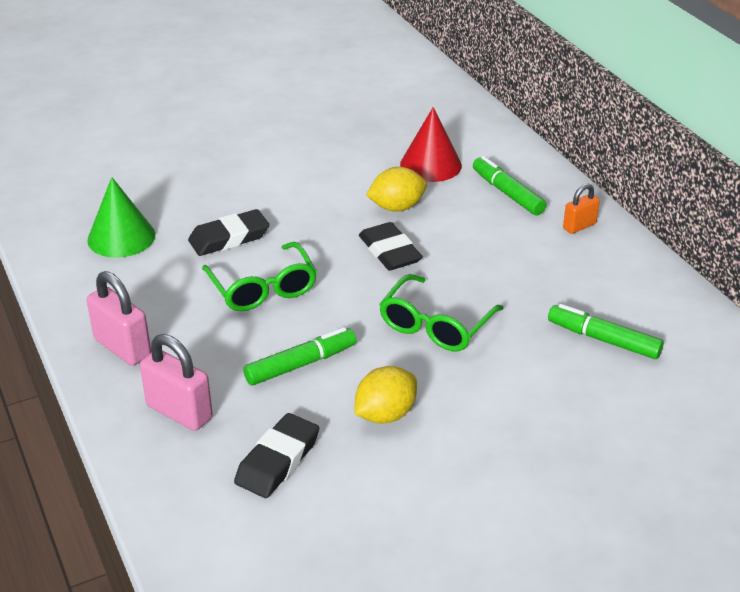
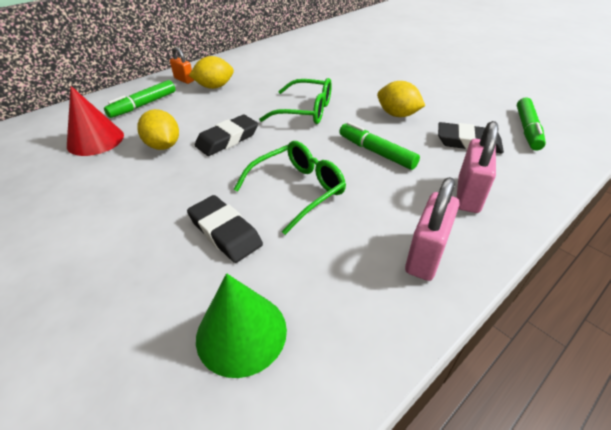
camera: 105 degrees left, 5 degrees up
green marker [548,304,664,359] -> green marker moved to [517,97,546,150]
none -> yellow lemon [189,56,234,89]

